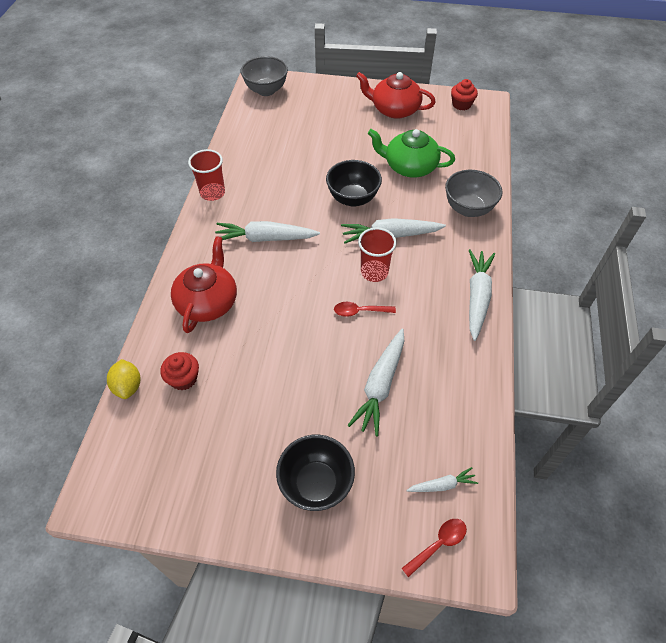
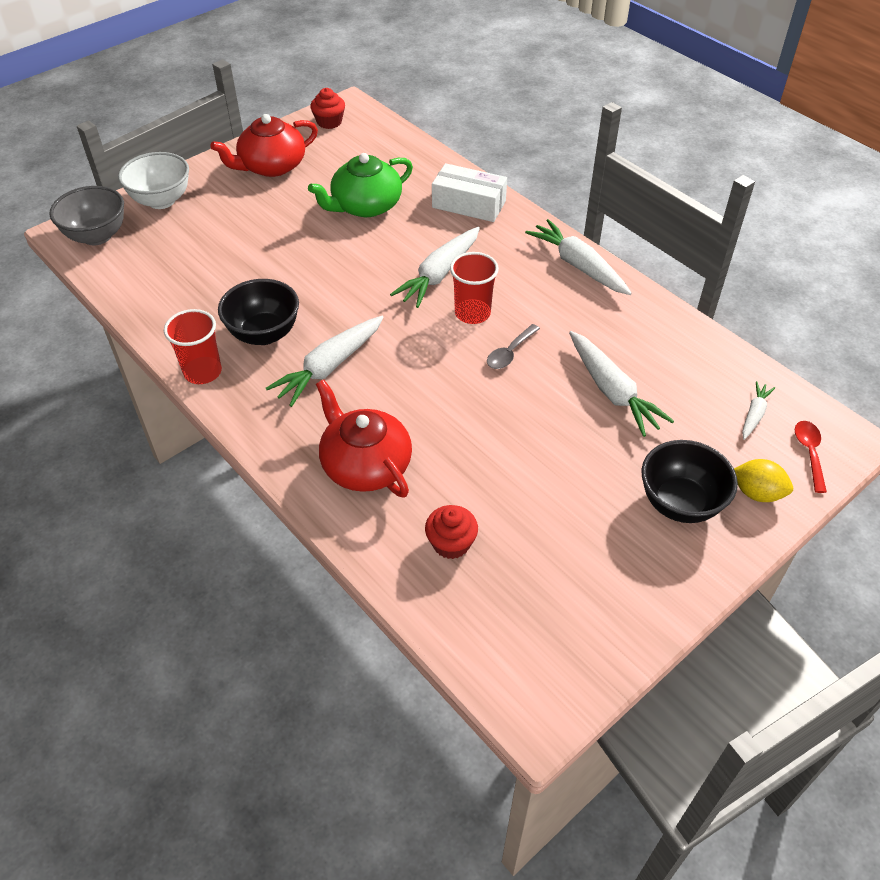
camera: 50 degrees left, 5 degrees down
yellow lemon [107,359,140,399] -> yellow lemon moved to [734,459,793,502]
black bowl [326,160,382,207] -> black bowl moved to [218,279,299,345]
red spoon [334,302,396,317] -> grey spoon [487,324,540,369]
grey bowl [445,170,503,217] -> white box [432,163,507,222]
none -> white bowl [118,152,189,209]

